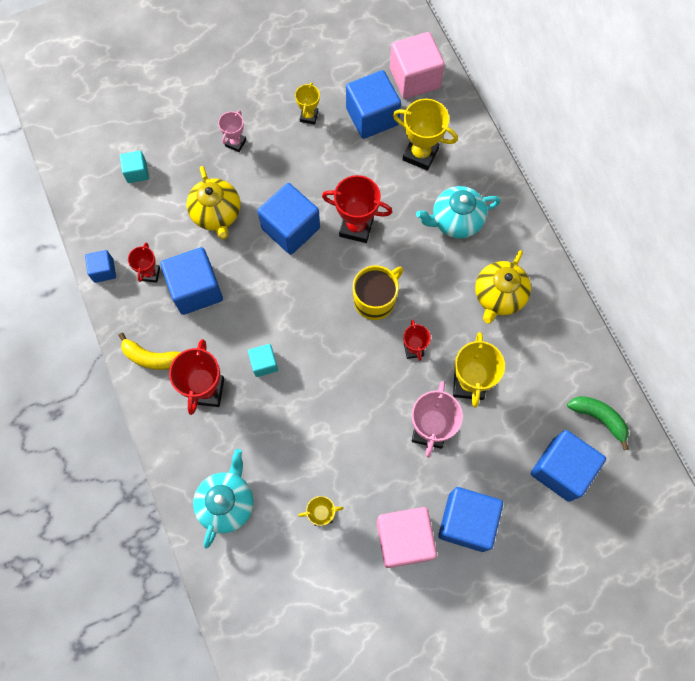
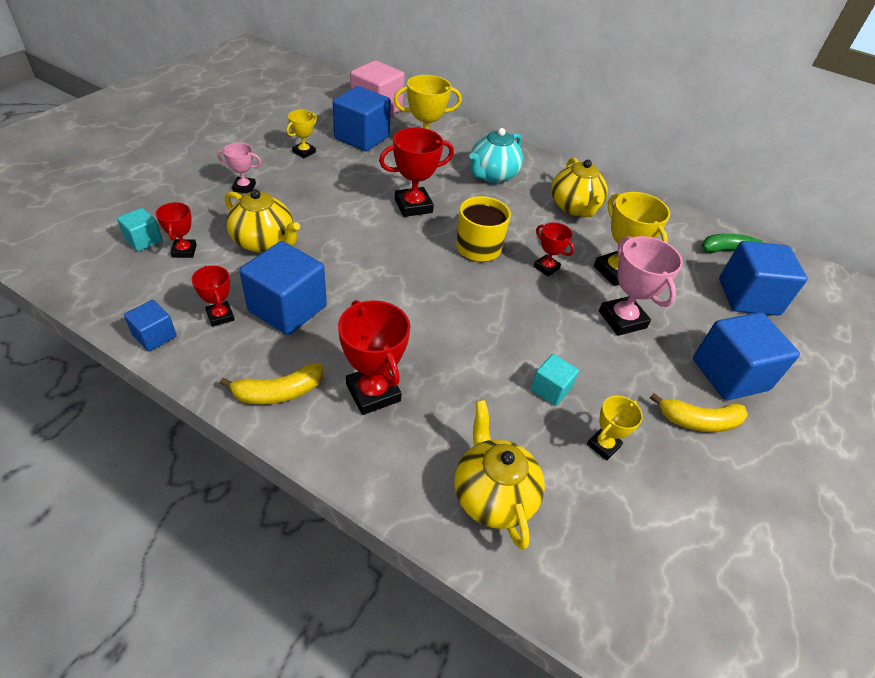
camera: 40 degrees left, 25 degrees down
turquoise teapot [193,449,253,549] -> yellow teapot [454,400,545,550]
pink trophy [218,110,246,152] -> pink trophy turned 75 degrees counterclockwise [217,143,261,193]
turquoise cube [248,344,278,377] -> turquoise cube moved to [531,354,579,406]
blue cube [258,183,320,255] -> none
yellow trophy [295,82,320,125] -> yellow trophy turned 60 degrees clockwise [286,110,317,158]
pink cube [377,507,437,568] -> yellow banana [650,393,748,432]
none -> red trophy [156,202,197,258]

